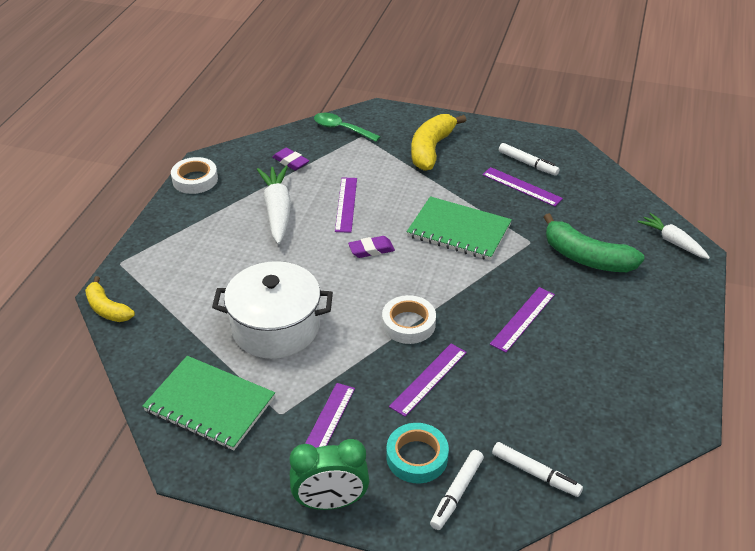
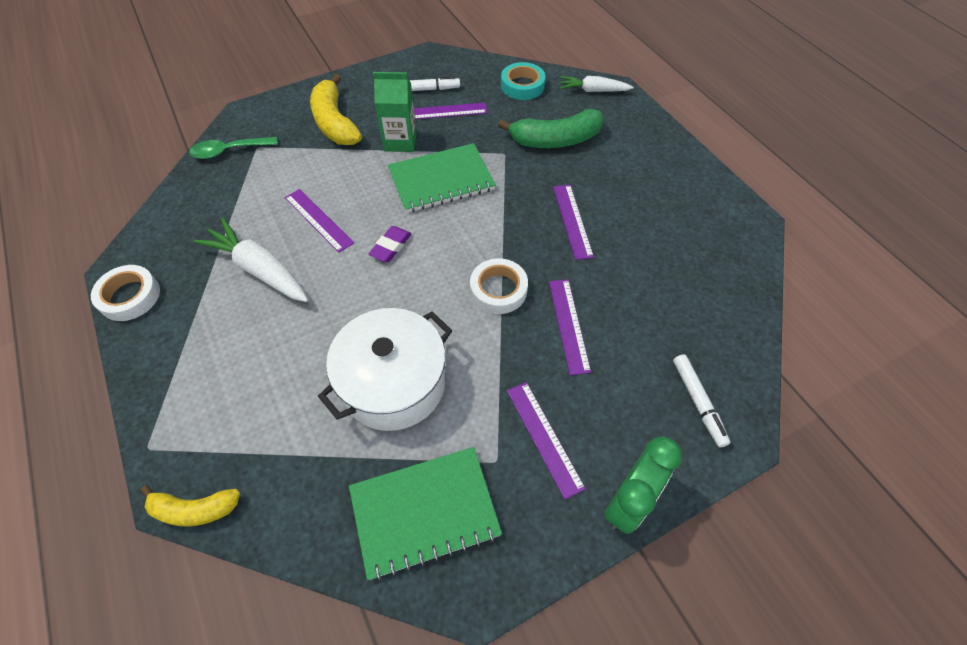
camera: 45 degrees left, 15 degrees up
purple eraser [273,148,309,170] -> none
turquoise tape [386,423,449,483] -> turquoise tape moved to [501,62,546,100]
white marker [492,442,583,497] -> none
none -> green carton [373,72,417,152]

